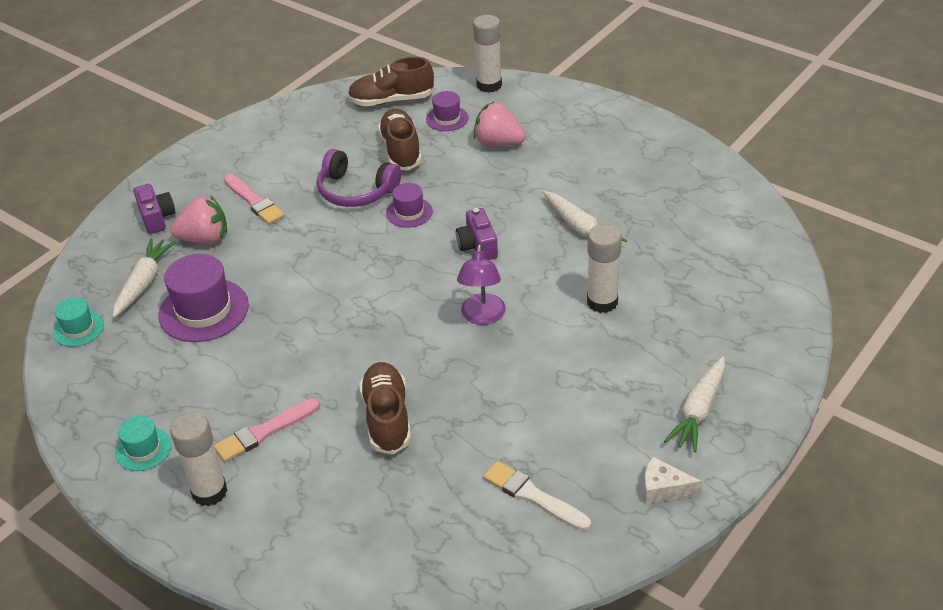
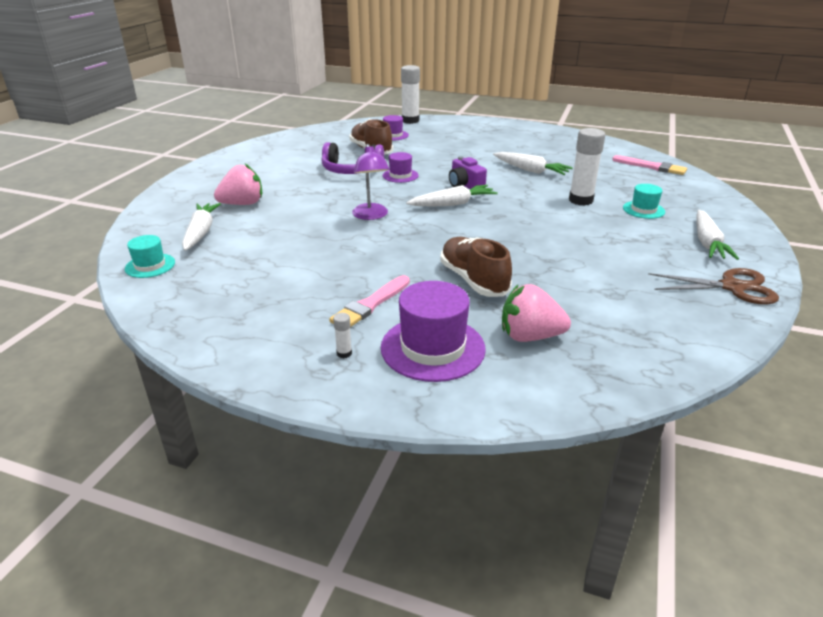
camera: 20 degrees left, 10 degrees down
turquoise hat [115,415,171,471] -> turquoise hat moved to [623,184,665,219]
purple camera [133,184,175,234] -> none
purple hat [158,254,249,342] -> purple hat moved to [381,281,486,382]
white glue stick [170,412,228,507] -> white glue stick [333,313,352,358], size x0.43
pink brush [224,174,285,224] -> pink brush moved to [612,155,687,175]
brown shoe [348,57,434,106] -> none
purple lamp [457,244,506,325] -> purple lamp moved to [352,144,390,220]
pink strawberry [473,102,526,146] -> pink strawberry moved to [502,284,571,342]
white brush [483,461,591,531] -> none
white cheese [644,456,702,504] -> brown scissors [648,268,779,305]
none -> white carrot [406,185,498,206]

